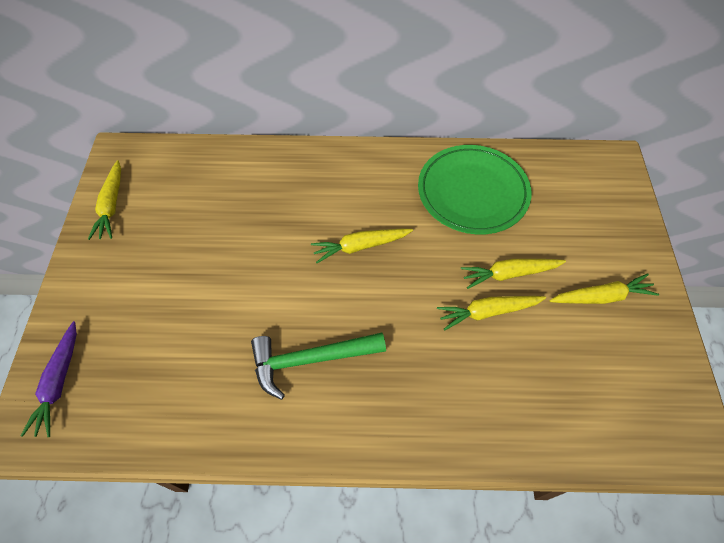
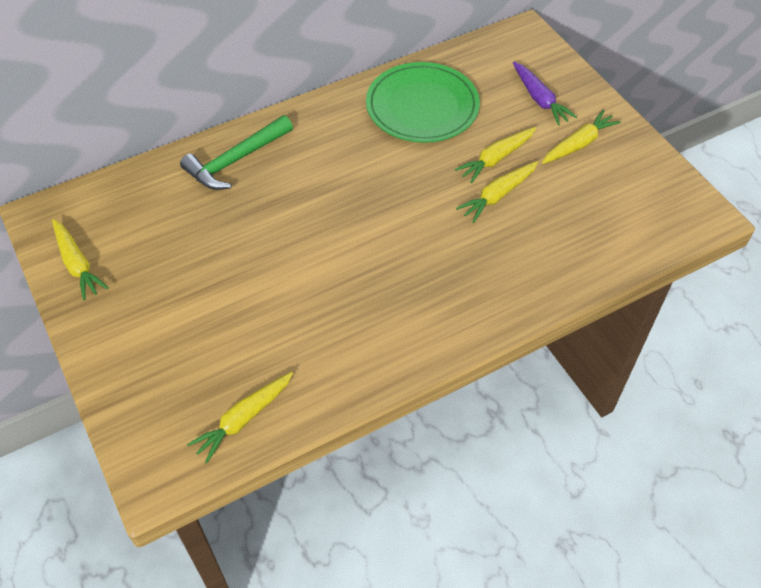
camera: 30 degrees left, 5 degrees down
purple carrot [21,321,77,437] -> purple carrot moved to [513,62,577,126]
green hammer [251,333,386,400] -> green hammer moved to [180,115,293,190]
yellow carrot [311,229,413,263] -> yellow carrot moved to [187,372,293,464]

